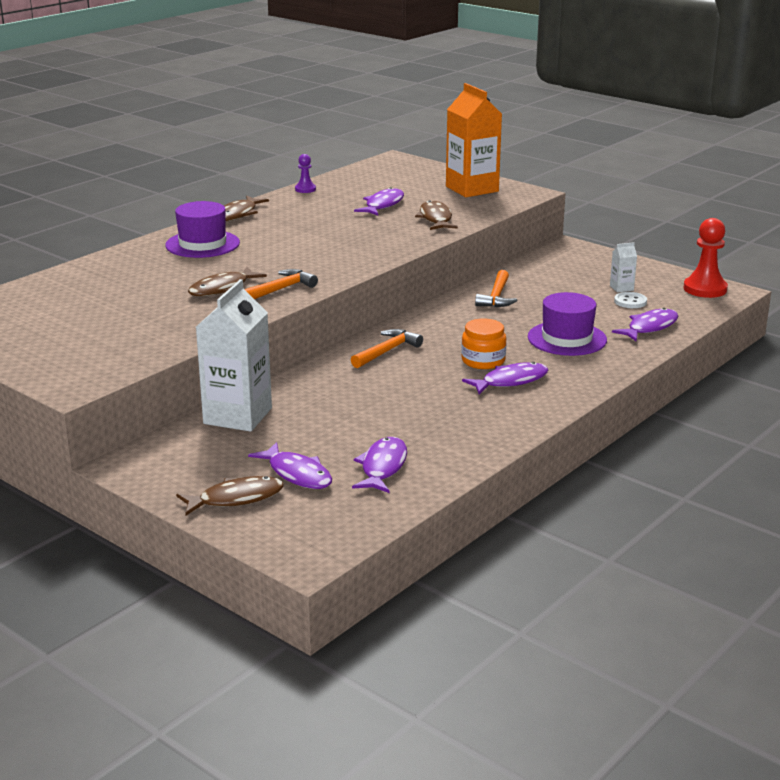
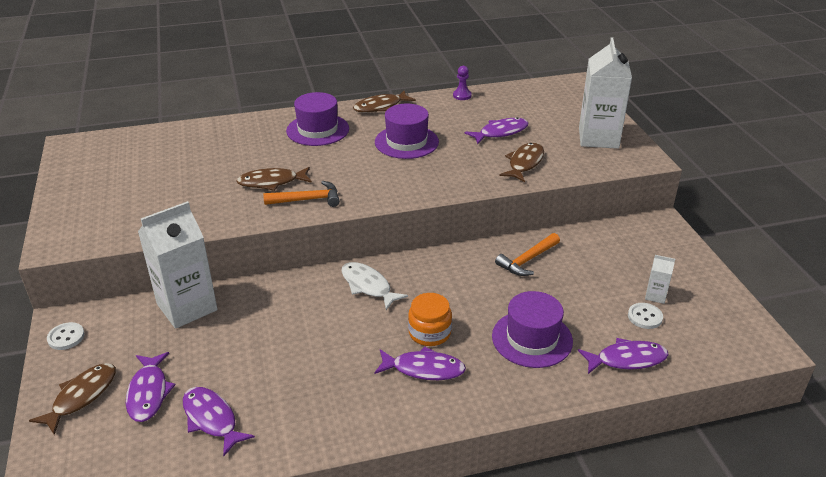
camera: 35 degrees right, 10 degrees up
brown fish [176,476,284,516] -> brown fish turned 75 degrees counterclockwise [29,363,116,435]
orange hammer [351,329,423,368] -> white fish [342,262,408,310]
purple fish [352,437,407,493] -> purple fish turned 90 degrees counterclockwise [183,387,255,456]
orange carton [446,83,502,197] -> white carton [579,37,632,149]
red pawn [683,218,728,298] -> none
none -> white button [47,322,85,350]
none -> purple hat [375,104,439,159]

